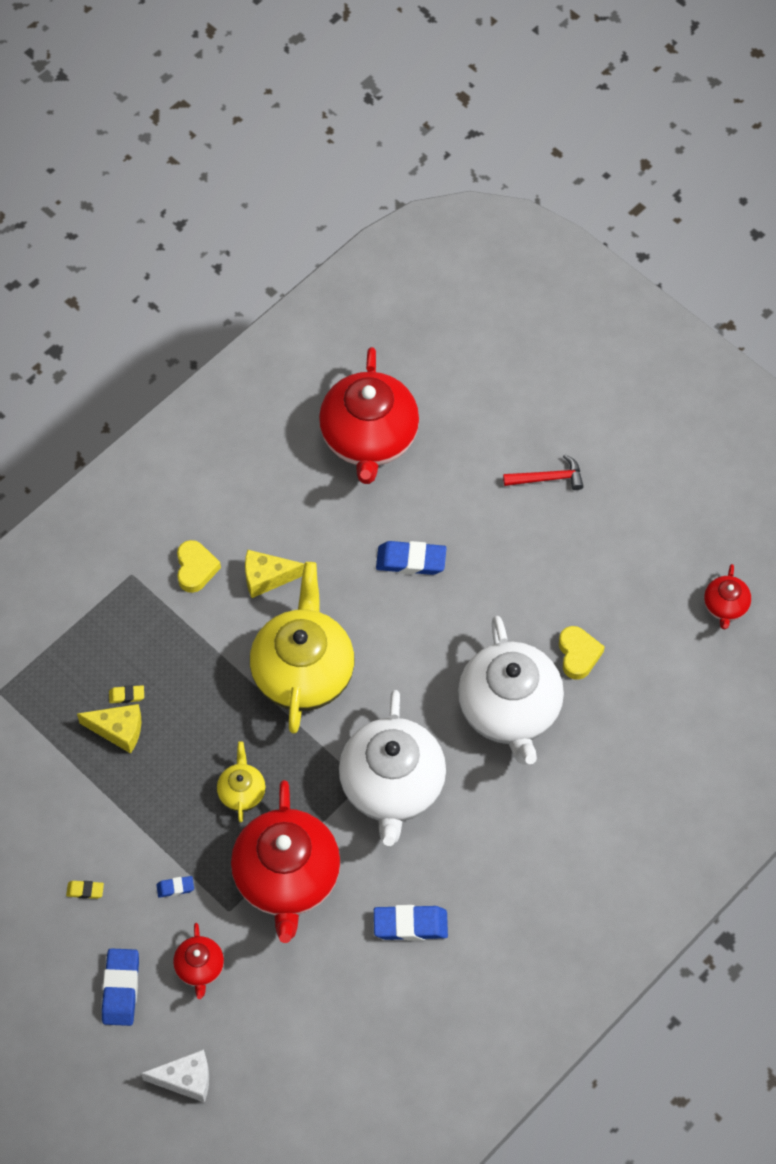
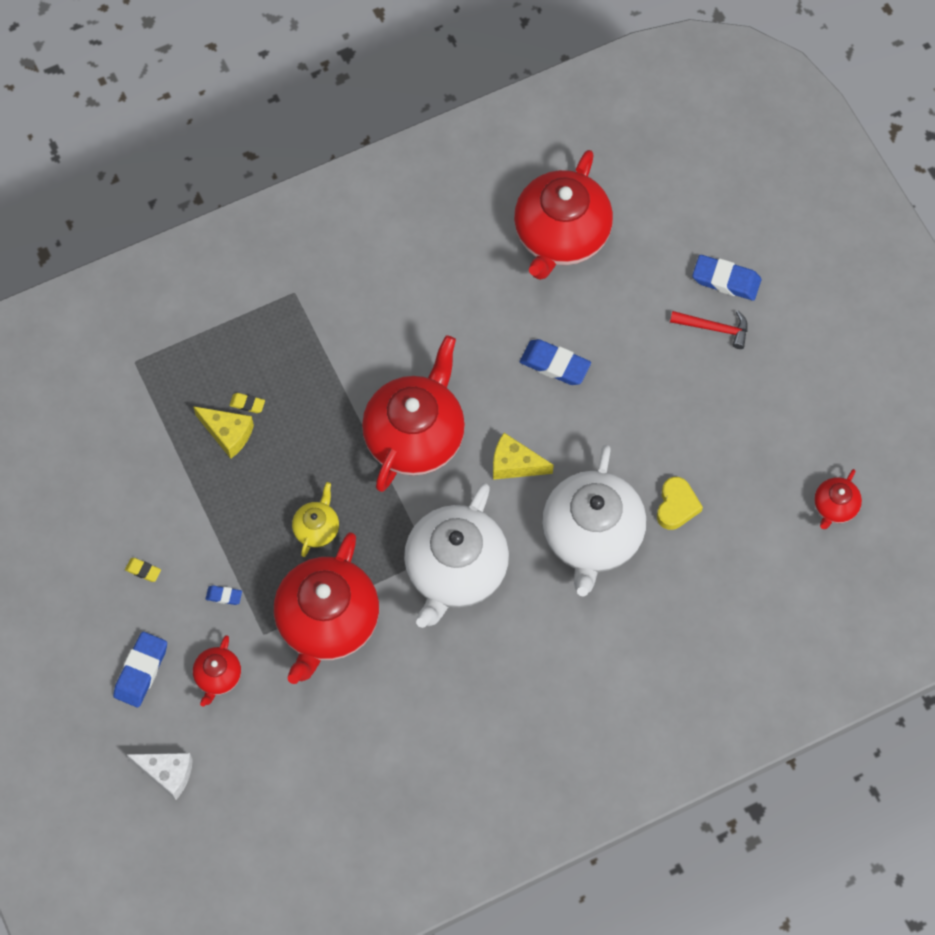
camera: 20 degrees right, 5 degrees up
yellow heart [177,540,221,593] -> none
yellow cheese [245,550,305,598] -> yellow cheese moved to [493,433,554,480]
yellow teapot [250,562,354,734] -> red teapot [362,335,465,492]
blue eraser [374,905,448,941] -> blue eraser moved to [692,255,761,301]

